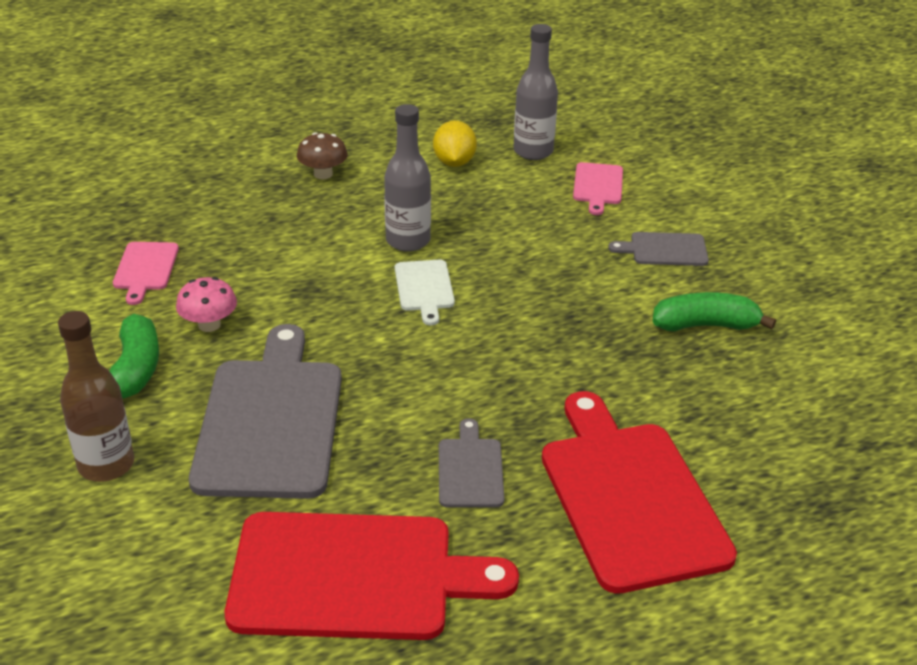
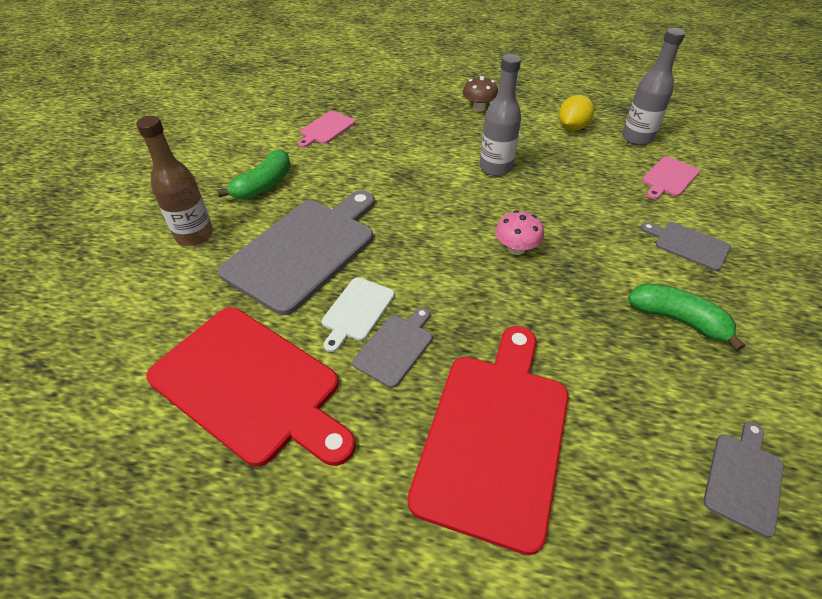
camera: 35 degrees right, 10 degrees up
pink mushroom [176,277,237,332] -> pink mushroom moved to [495,210,544,255]
white cutting board [395,260,455,326] -> white cutting board moved to [322,277,395,352]
none -> grey cutting board [704,421,784,538]

